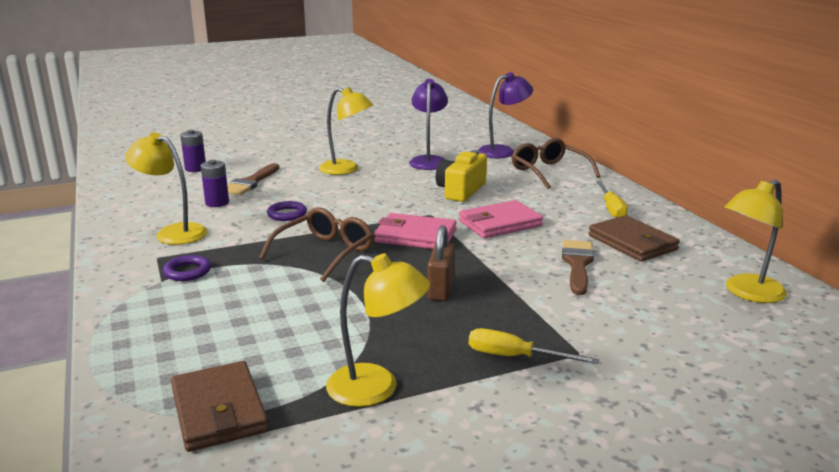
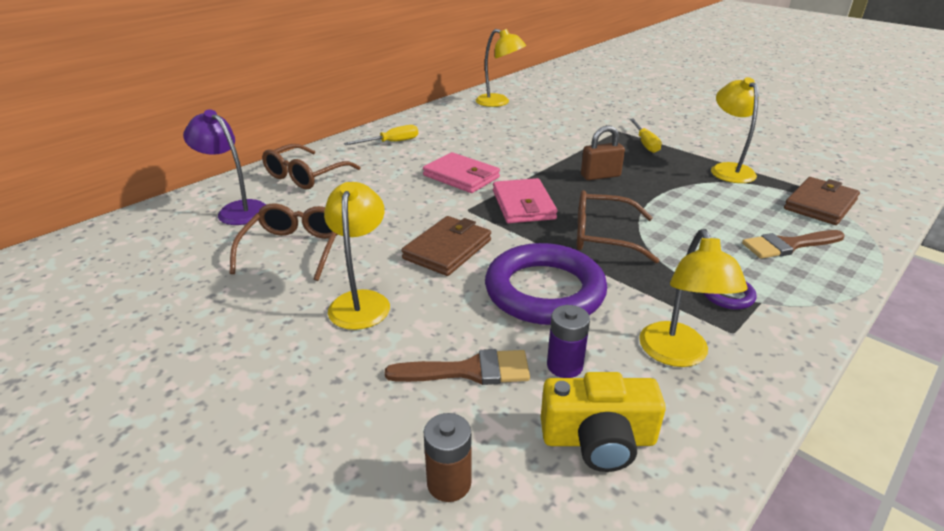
camera: 115 degrees left, 10 degrees up
purple battery [180,130,206,172] -> brown battery [424,413,471,502]
purple ring [267,201,307,221] -> purple ring [485,243,607,325], size x2.38
purple lamp [409,79,448,170] -> brown glasses [230,203,338,281]
yellow camera [436,150,487,202] -> yellow camera moved to [541,372,666,472]
brown brush [562,240,594,295] -> brown brush moved to [742,230,845,259]
brown wallet [588,215,680,262] -> brown wallet moved to [401,216,491,276]

